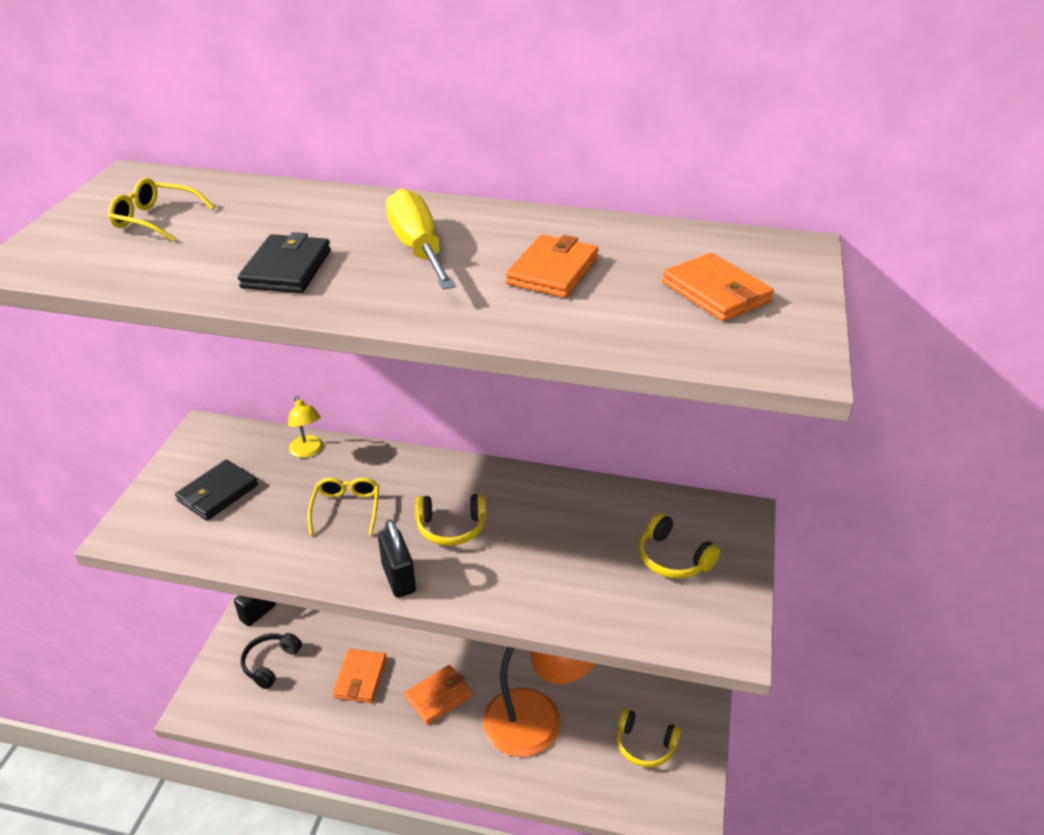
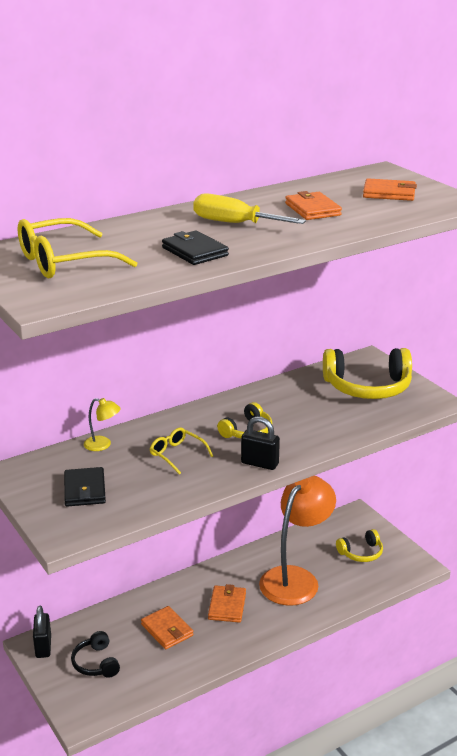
camera: 45 degrees left, 10 degrees down
yellow glasses [108,178,215,242] -> yellow glasses [18,218,137,278], size x1.75
yellow headphones [639,513,720,579] -> yellow headphones [323,348,412,399], size x1.84

